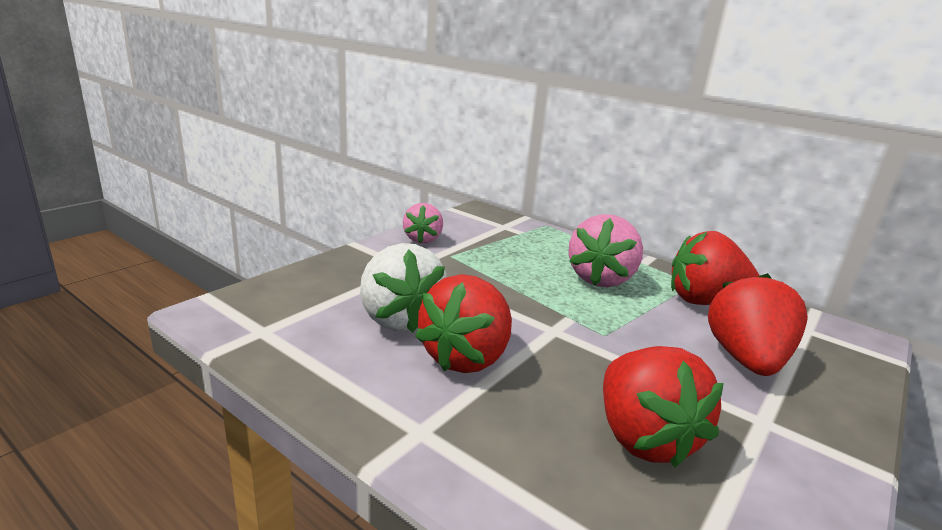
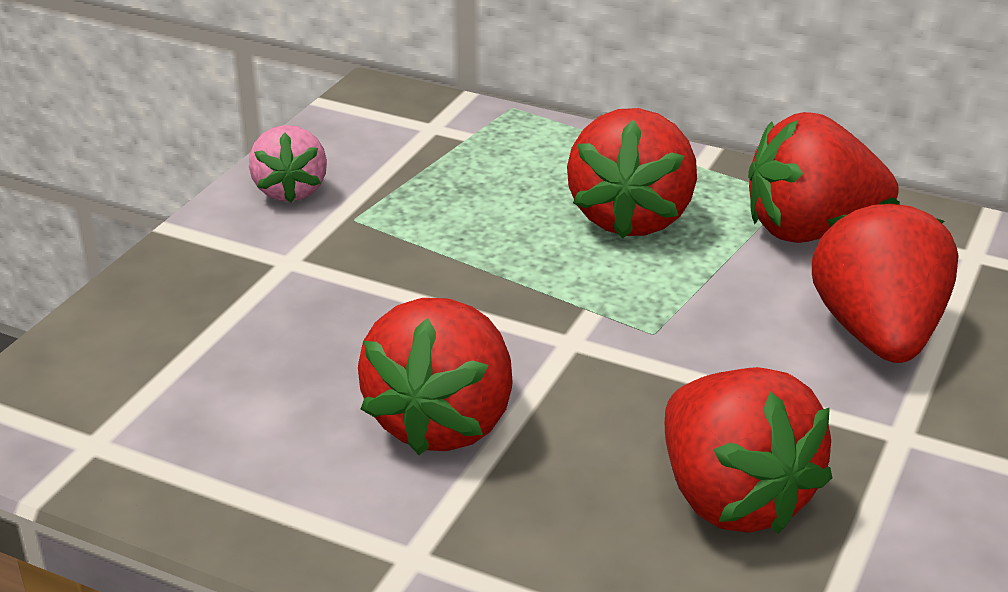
camera: 10 degrees left, 10 degrees up
white strawberry [360,243,447,333] -> none
pink strawberry [568,214,643,287] -> red strawberry [567,108,697,239]

